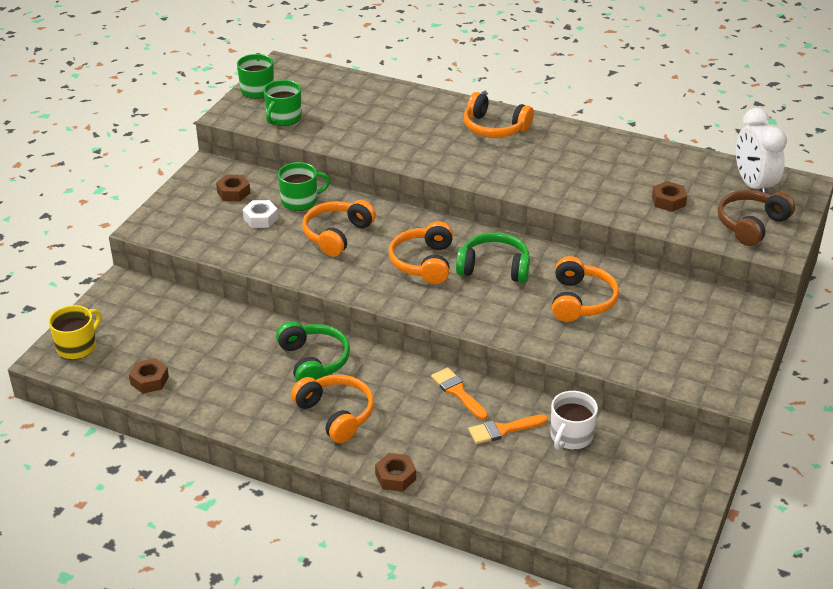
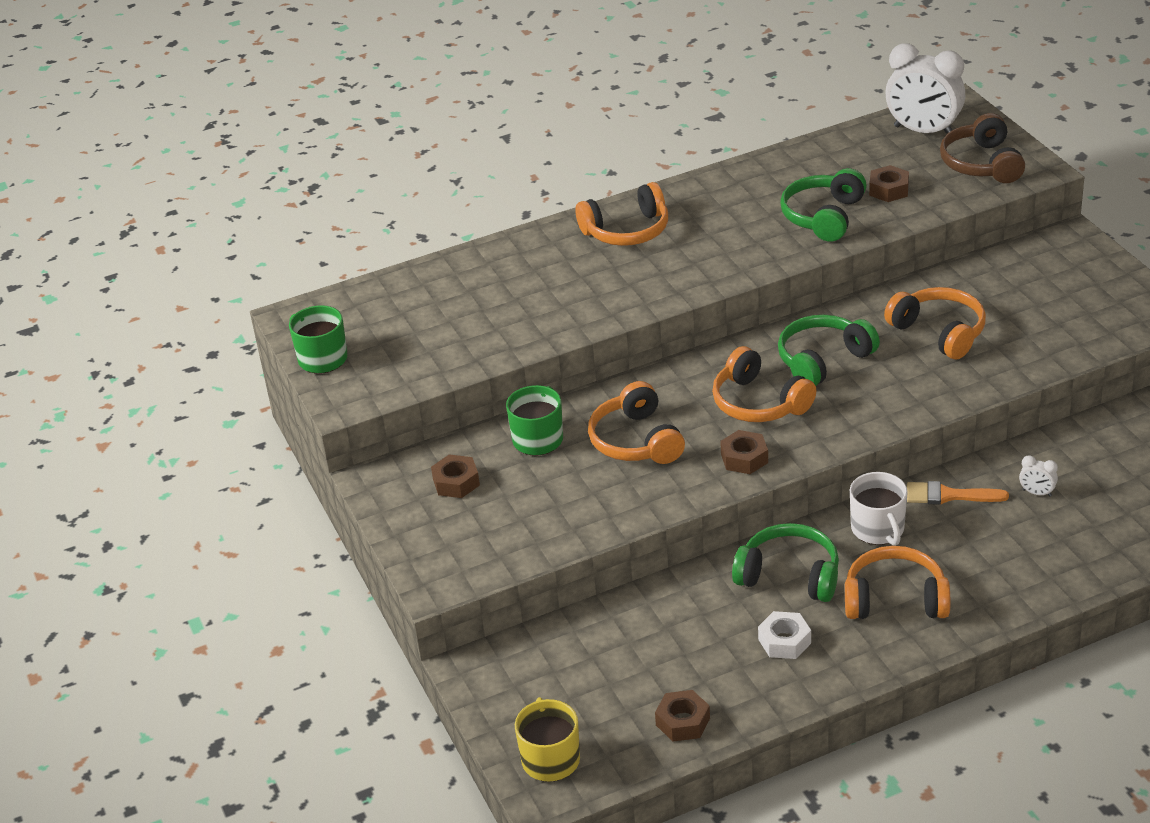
camera: 45 degrees left, 0 degrees up
white nut [243,200,278,228] -> white nut moved to [758,611,811,659]
green mug [264,80,301,126] -> none
brown nut [375,453,416,492] -> brown nut moved to [720,430,768,474]
orange brush [468,415,548,444] -> white clock [1019,455,1058,497]
white mug [550,391,598,450] -> white mug moved to [850,472,908,546]
none -> green headphones [780,168,867,242]

